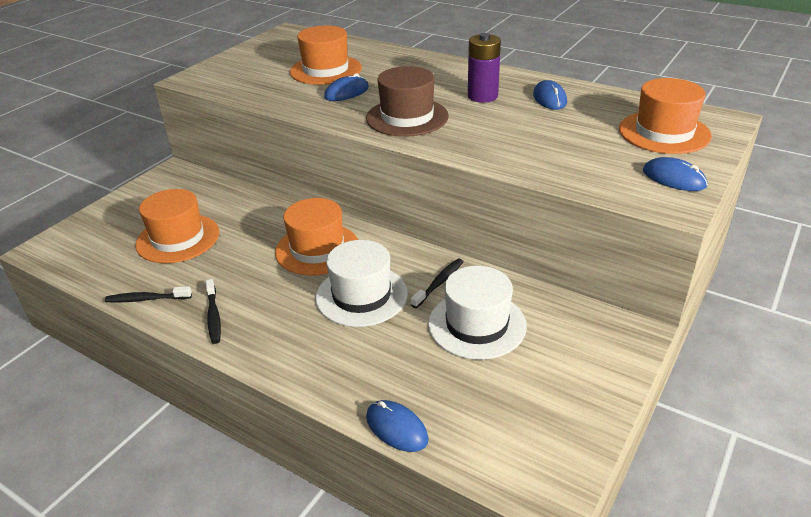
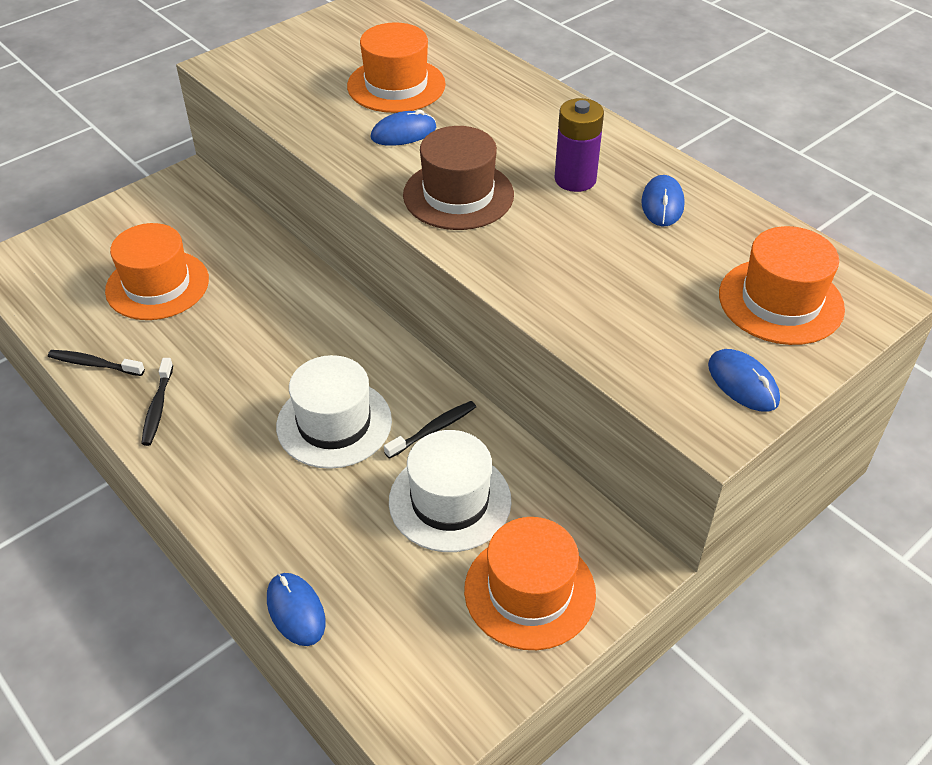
camera: 15 degrees right, 10 degrees up
orange hat [275,198,358,275] -> orange hat moved to [464,517,596,650]

